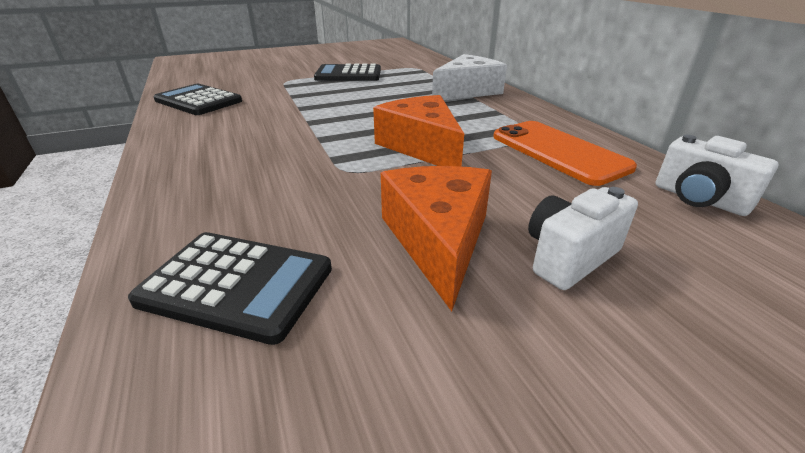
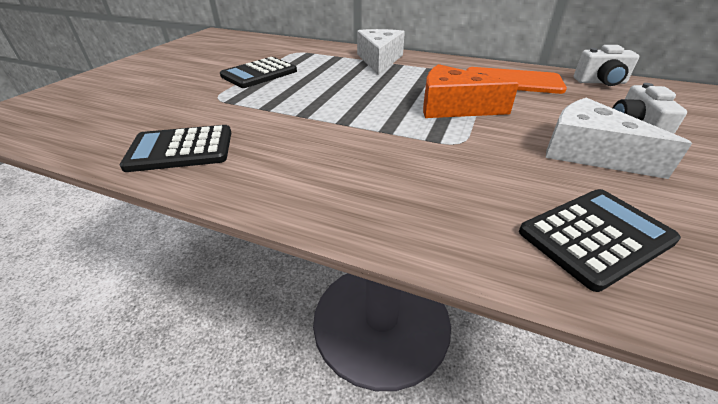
camera: 45 degrees left, 5 degrees up
orange cheese [381,166,492,311] -> white cheese [546,98,692,179]

